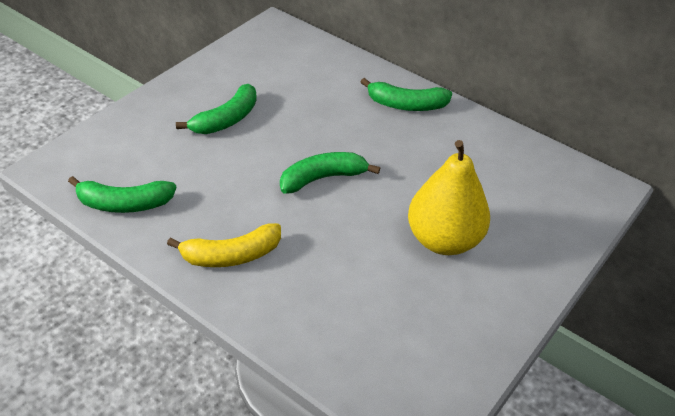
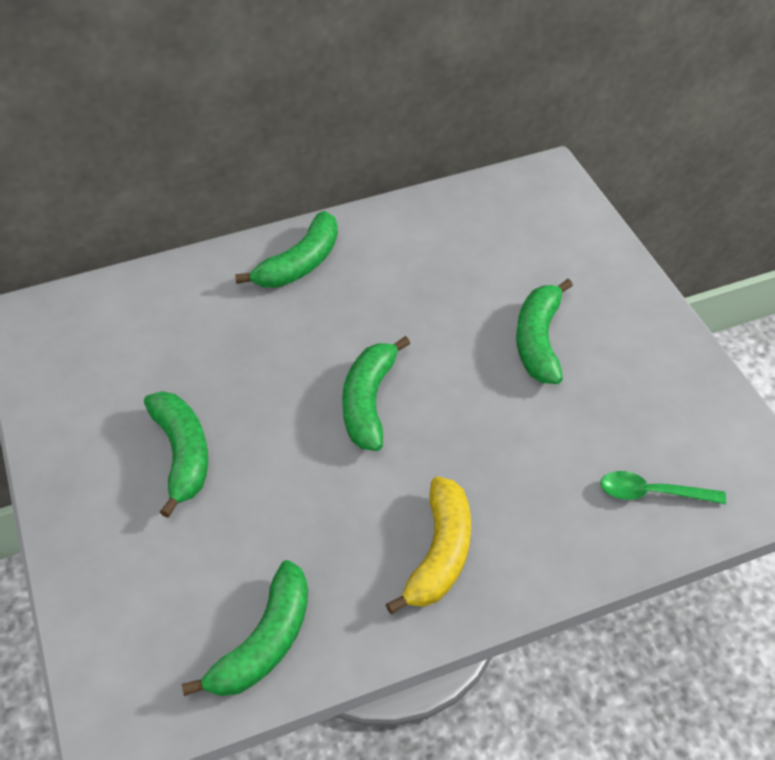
camera: 55 degrees left, 5 degrees up
yellow pear [408,140,490,255] -> green banana [516,279,573,384]
none -> green spoon [601,471,726,504]

